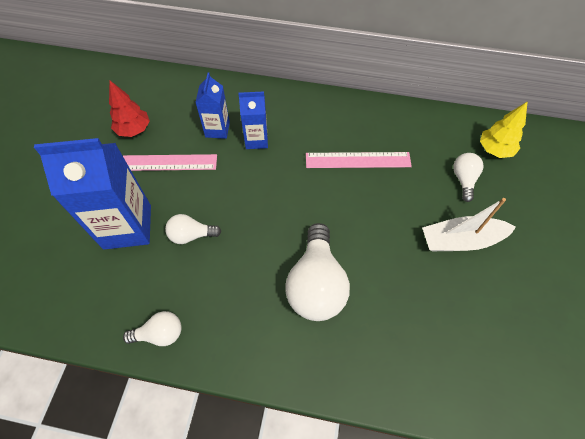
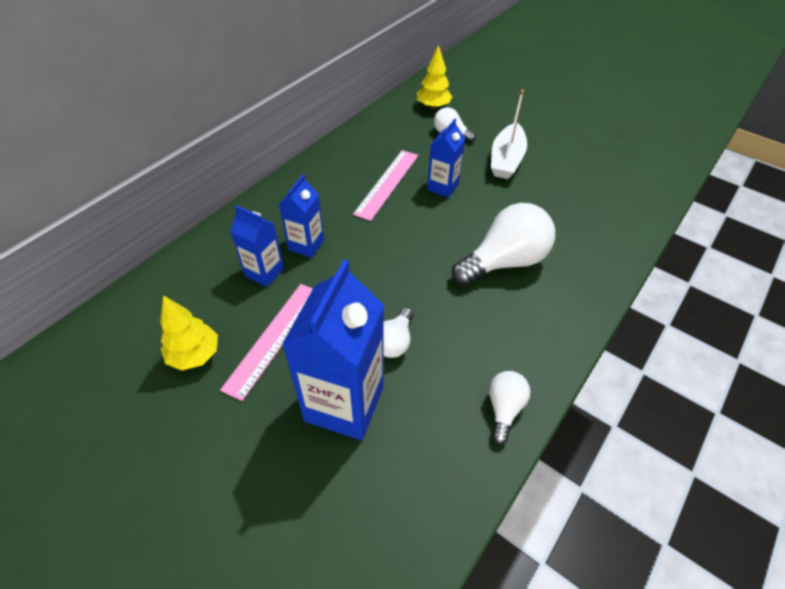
camera: 65 degrees left, 10 degrees down
red tree [109,80,150,137] -> yellow tree [160,295,218,370]
white light bulb [285,223,350,321] -> white light bulb turned 60 degrees counterclockwise [452,203,555,286]
none -> blue carton [427,119,465,198]

